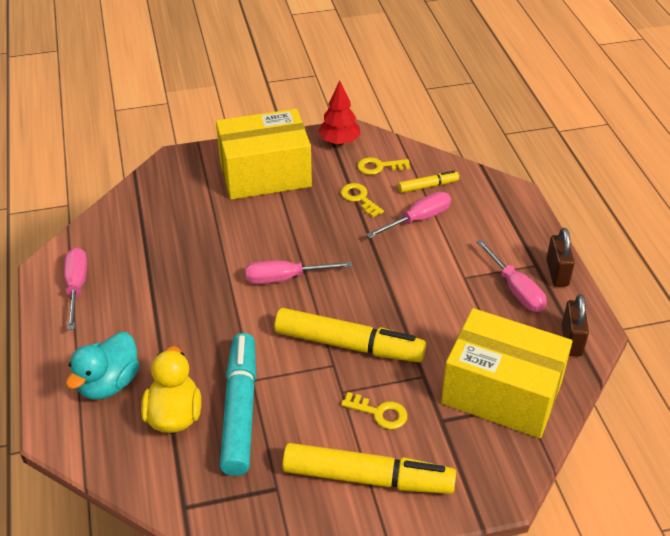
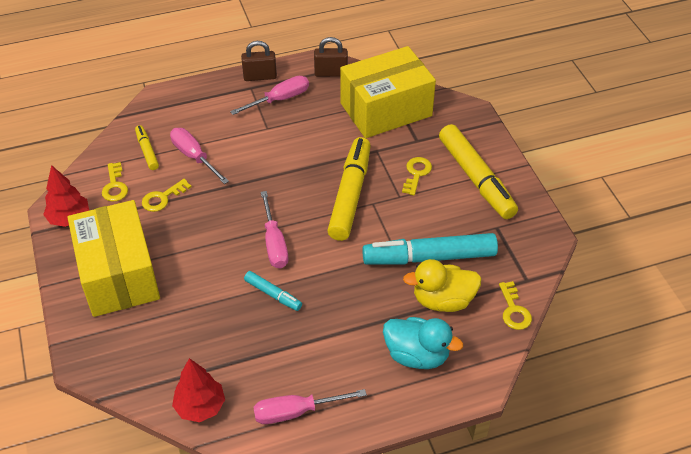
camera: 95 degrees left, 5 degrees up
yellow marker [282,443,456,494] -> yellow marker turned 150 degrees clockwise [439,124,518,219]
yellow box [441,308,572,438] -> yellow box turned 45 degrees clockwise [340,46,436,138]
none -> red tree [172,358,225,422]
none -> turquoise marker [244,271,302,311]
none -> yellow key [499,281,532,330]

